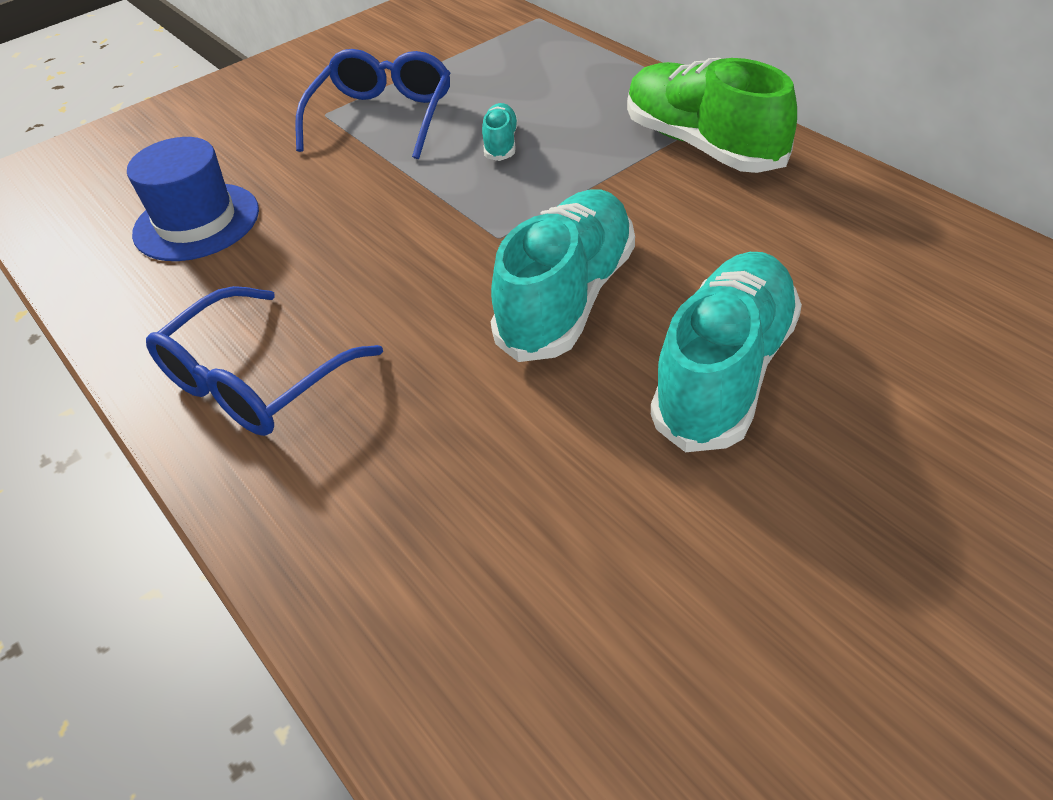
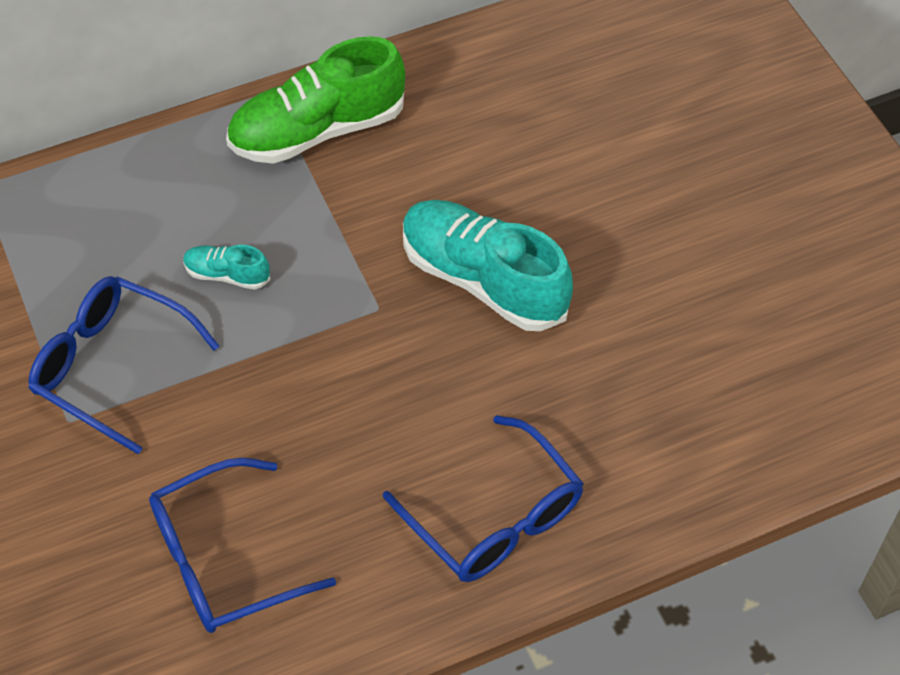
camera: 80 degrees left, 10 degrees up
blue hat [127,137,259,261] -> blue glasses [149,458,336,633]
turquoise shoe [651,252,802,452] -> none

